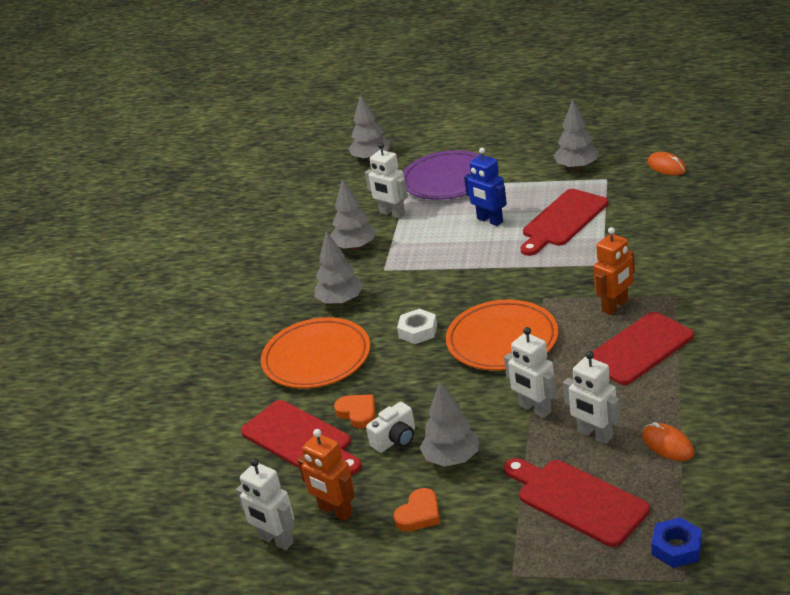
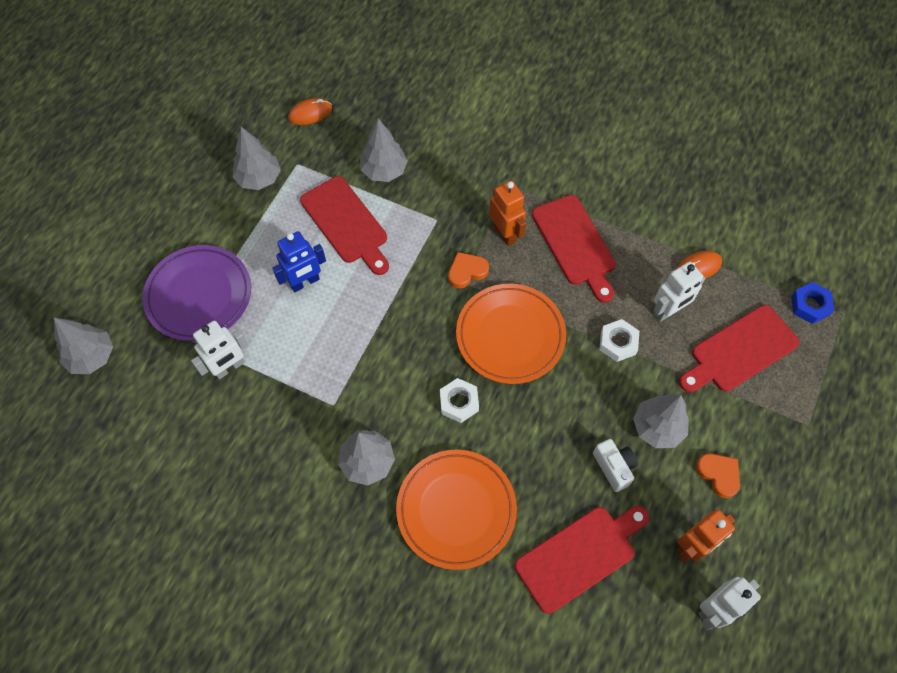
camera: 80 degrees left, 30 degrees up
grey tree [330,179,376,250] -> grey tree moved to [360,119,408,182]
orange heart [334,394,376,428] -> orange heart moved to [448,252,489,289]
white robot [504,327,556,418] -> white nut [599,319,639,362]

